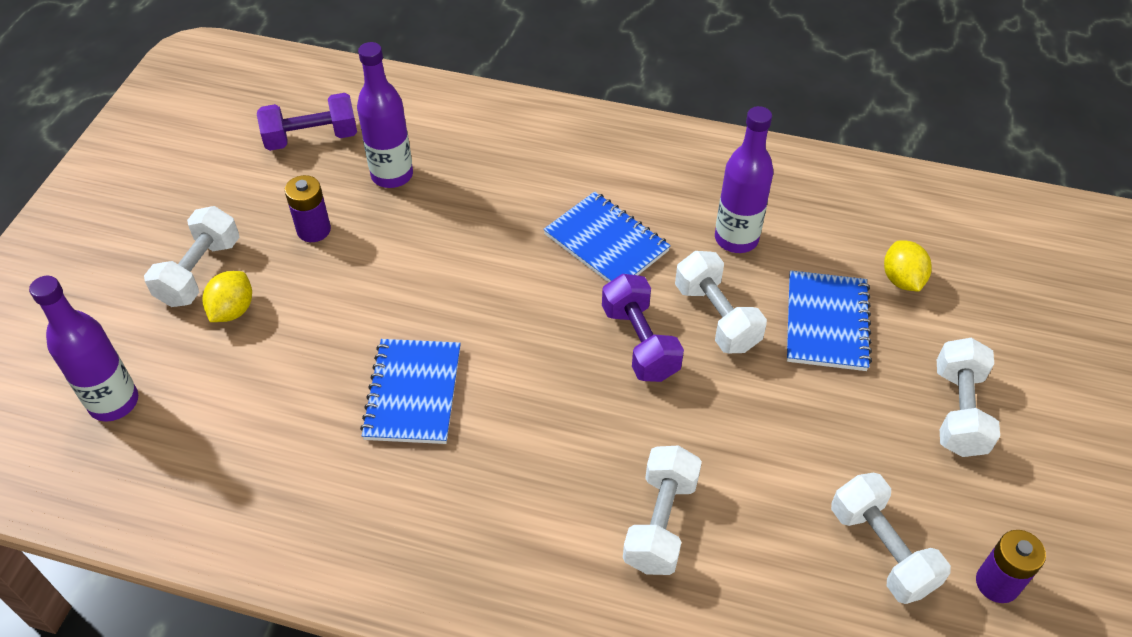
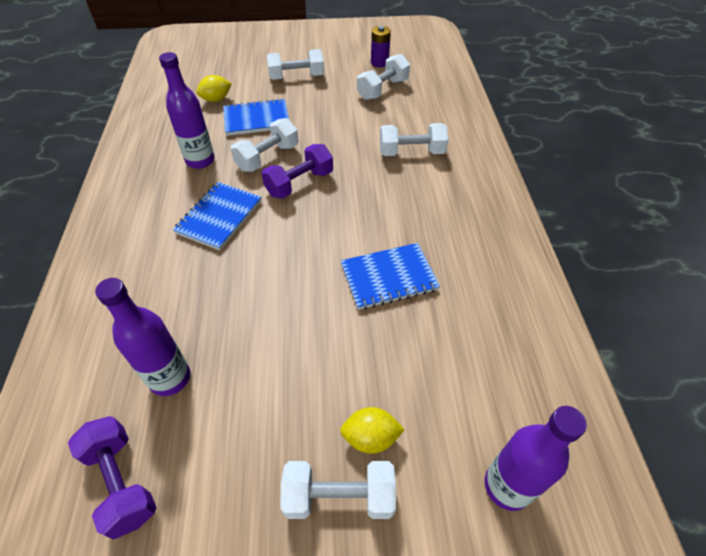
camera: 110 degrees left, 0 degrees up
purple battery [285,175,331,242] -> none

